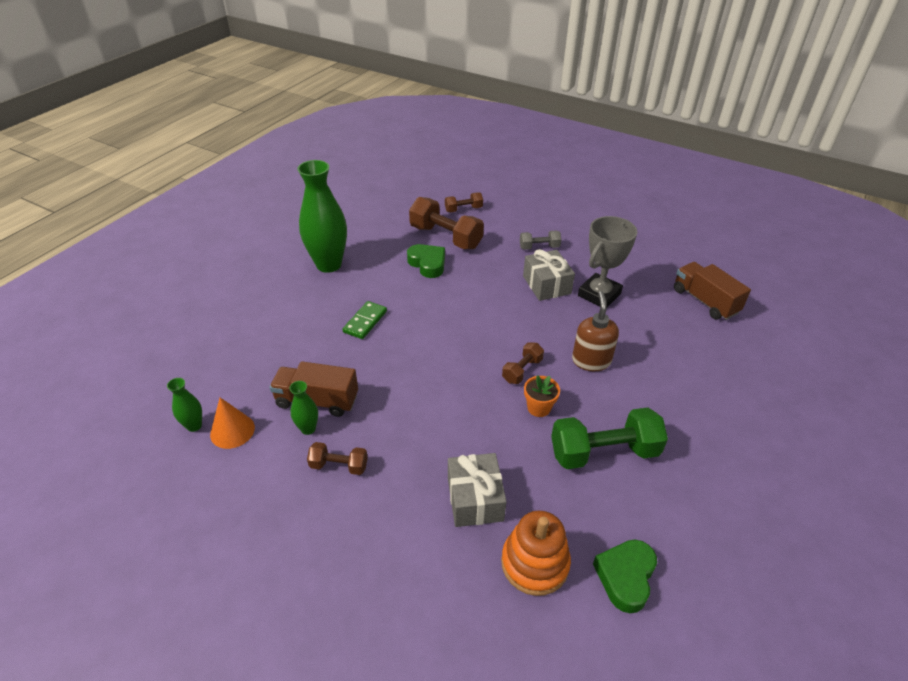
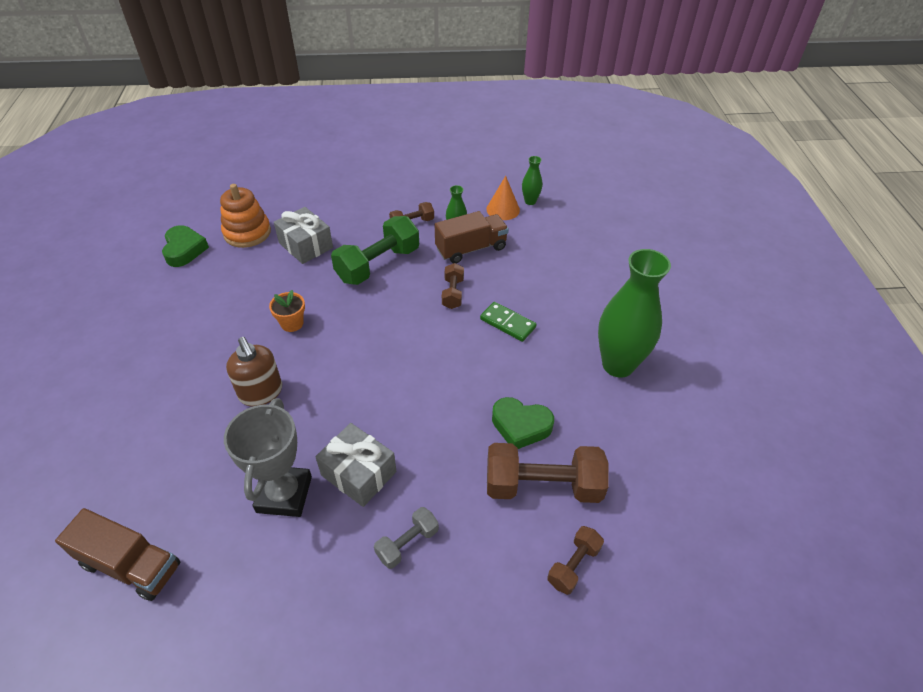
camera: 145 degrees right, 5 degrees up
green domino [343,301,387,339] -> green domino turned 45 degrees counterclockwise [480,302,537,342]
brown dumbbell [502,342,544,384] -> brown dumbbell moved to [442,263,464,309]
green dumbbell [551,407,668,469] -> green dumbbell moved to [331,216,419,285]

